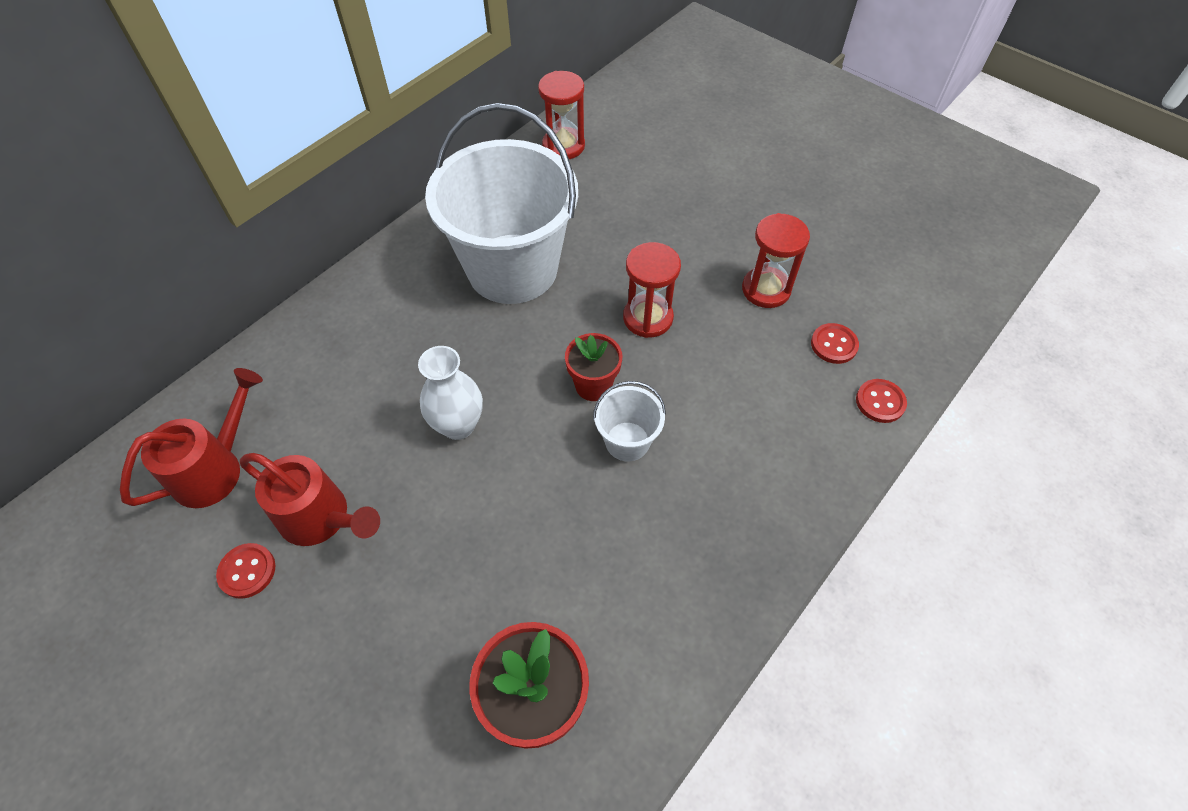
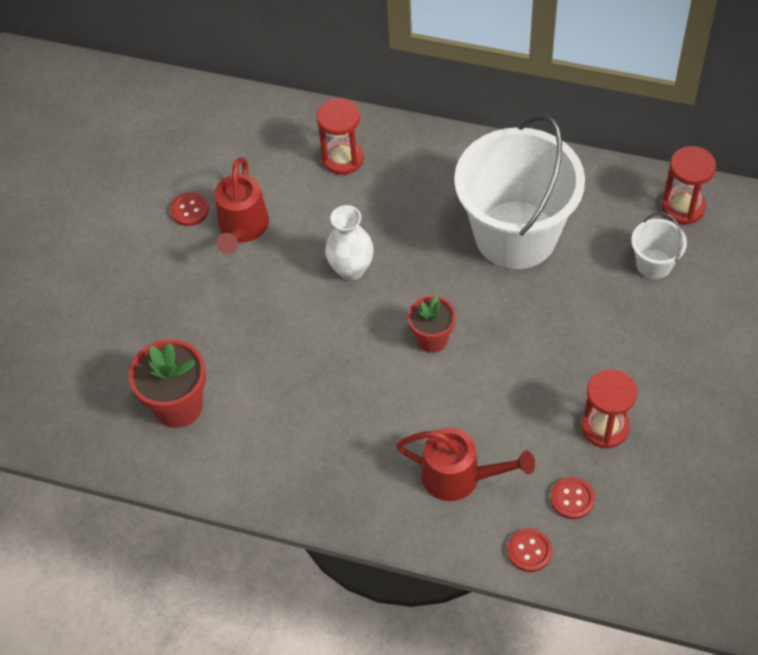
camera: 70 degrees right, 0 degrees up
red watering can [120,368,263,508] -> red watering can moved to [396,428,535,501]
white bucket [593,381,666,461] -> white bucket moved to [631,212,687,279]
red hourglass [623,242,681,338] -> red hourglass moved to [316,98,364,175]

